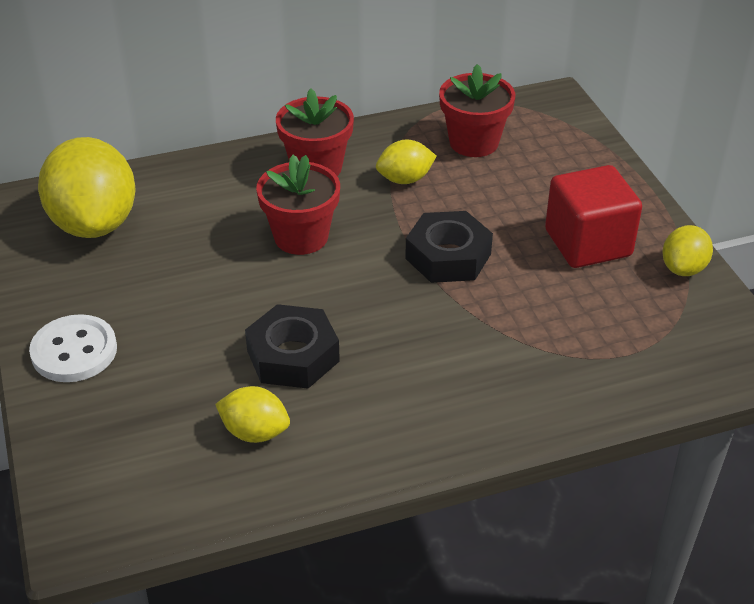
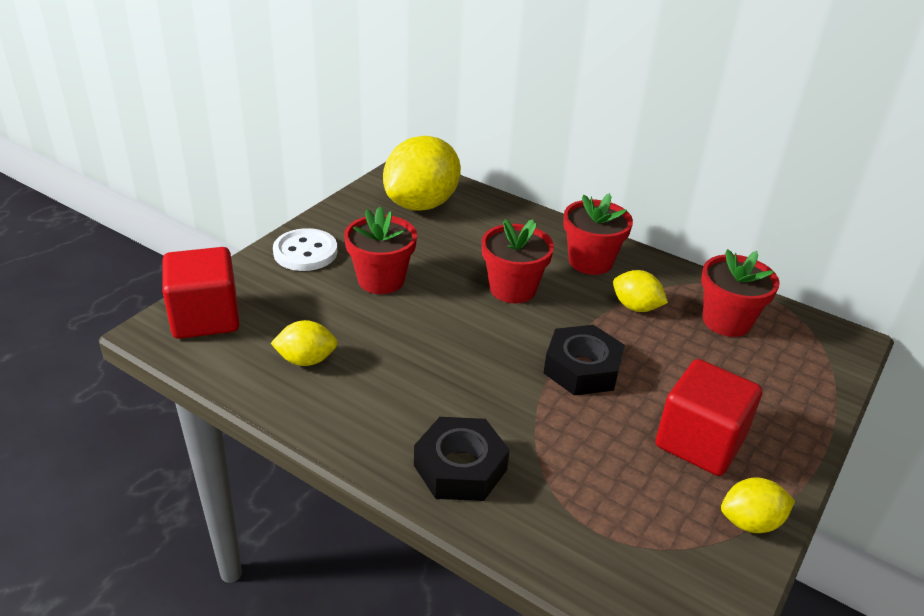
camera: 50 degrees right, 5 degrees down
yellow lemon [215,386,290,443] -> yellow lemon turned 75 degrees counterclockwise [270,320,338,366]
black nut [245,304,340,389] -> black nut moved to [414,417,510,501]
none -> red cube [162,247,240,339]
none -> red flower pot [344,206,417,294]

